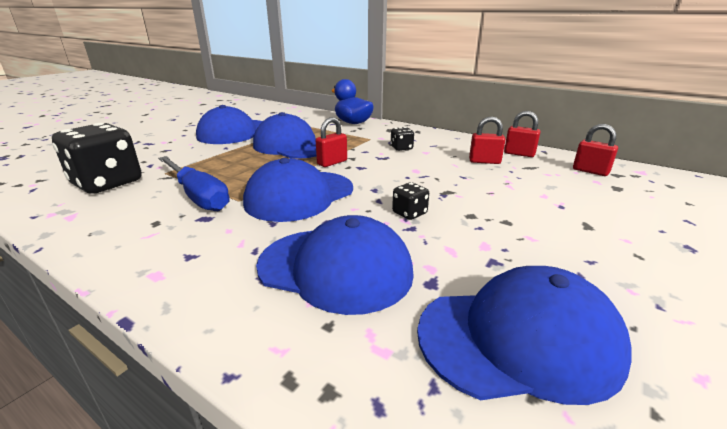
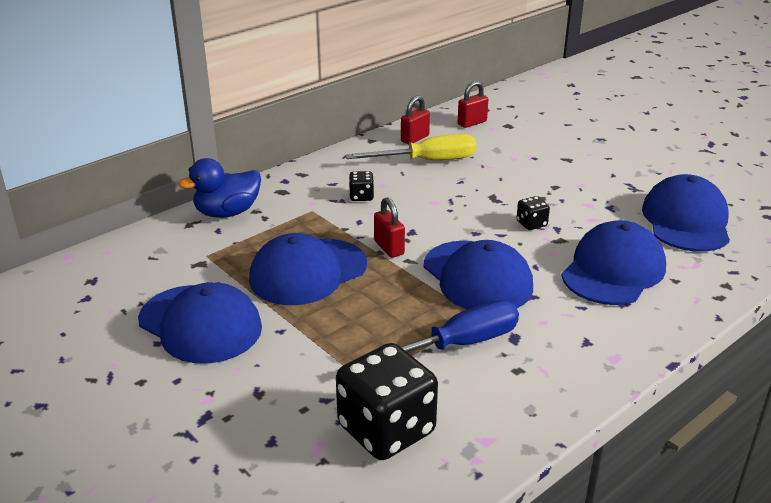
camera: 75 degrees left, 5 degrees up
red padlock [469,116,505,164] -> yellow screwdriver [345,134,476,160]

